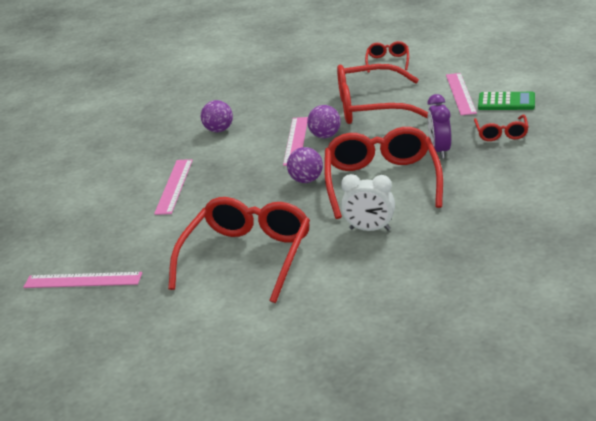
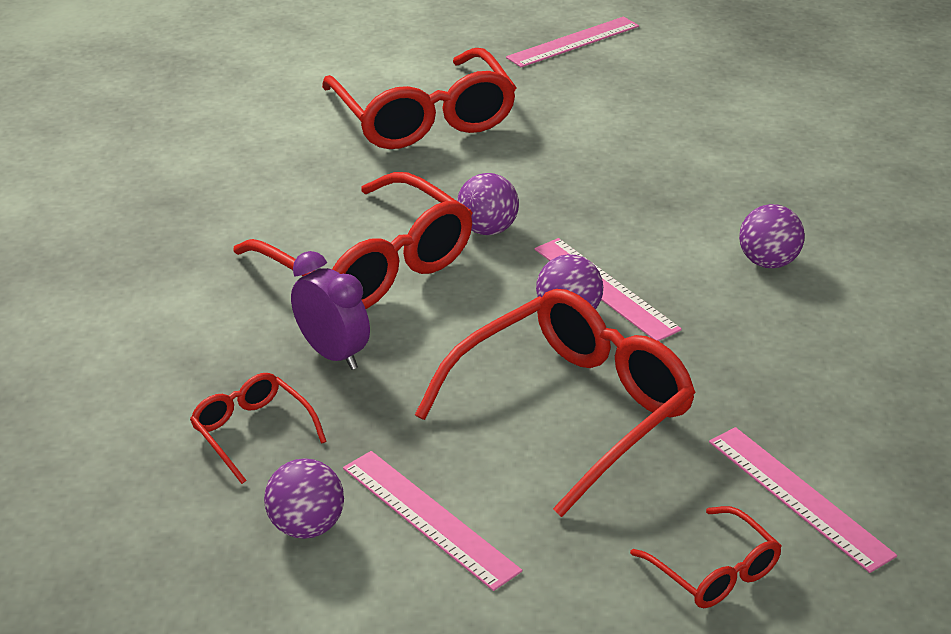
camera: 135 degrees right, 5 degrees up
pink ruler [154,159,193,215] -> pink ruler moved to [709,427,897,573]
white clock [341,174,395,231] -> none
green calculator [478,92,535,110] -> purple ball [264,458,344,539]

